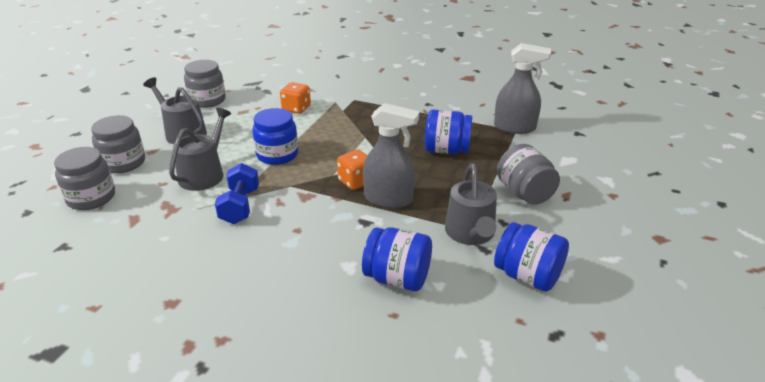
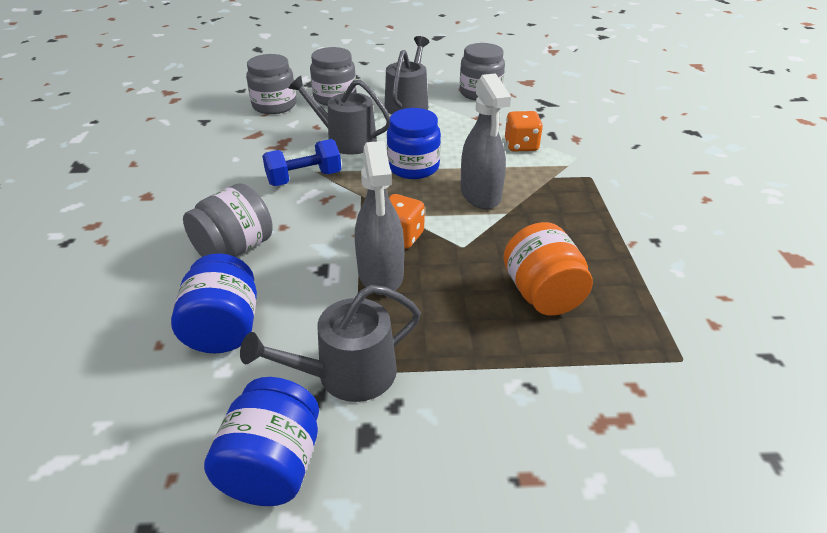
camera: 65 degrees right, 5 degrees up
grey watering can [169,108,231,191] -> grey watering can turned 150 degrees counterclockwise [288,76,390,155]
blue jar [425,110,472,154] -> orange jar [503,222,593,316]
grey spray bottle [494,43,551,134] -> grey spray bottle moved to [460,73,511,209]
grey jar [497,144,560,205] -> grey jar moved to [183,183,273,257]

